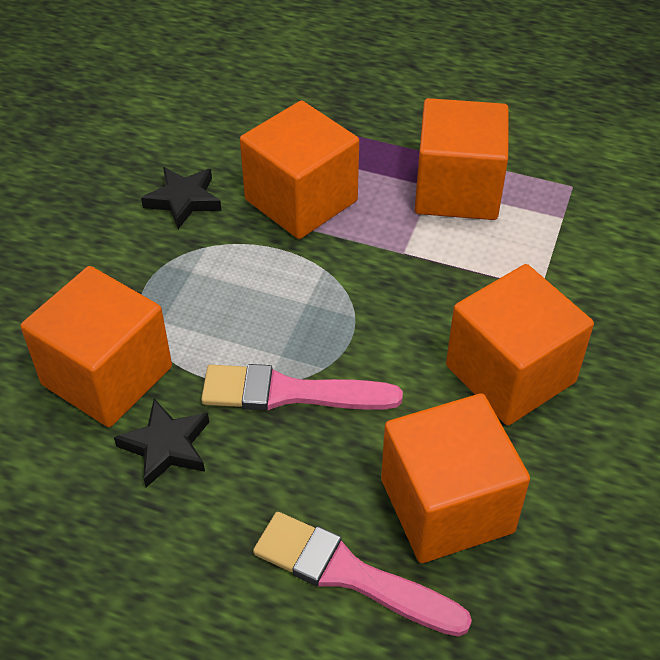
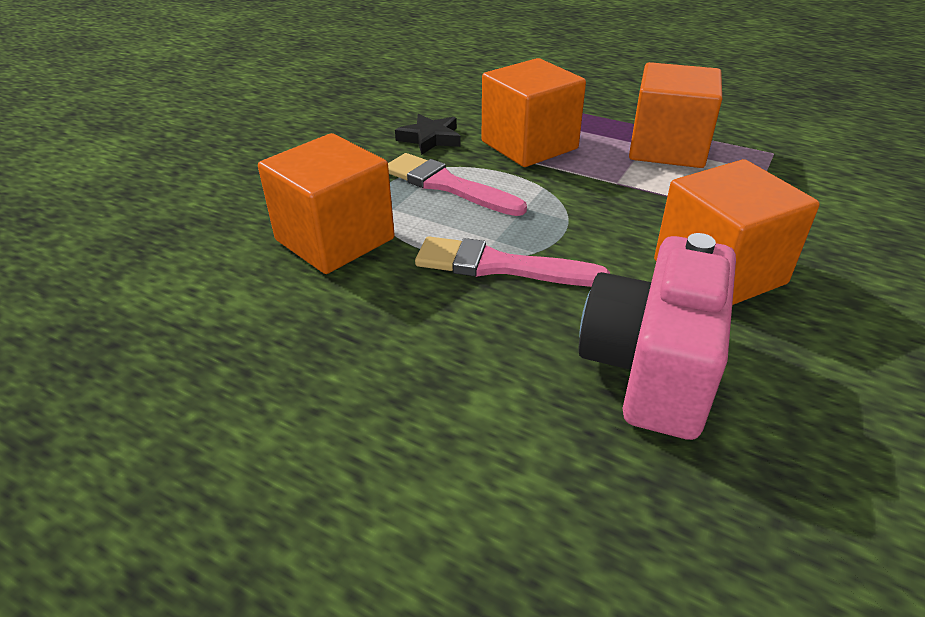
camera: 10 degrees right, 10 degrees down
black star [114,399,209,487] -> none
pink brush [253,512,472,637] -> pink brush moved to [388,153,527,216]
orange cube [381,393,530,563] -> pink camera [578,233,736,440]

